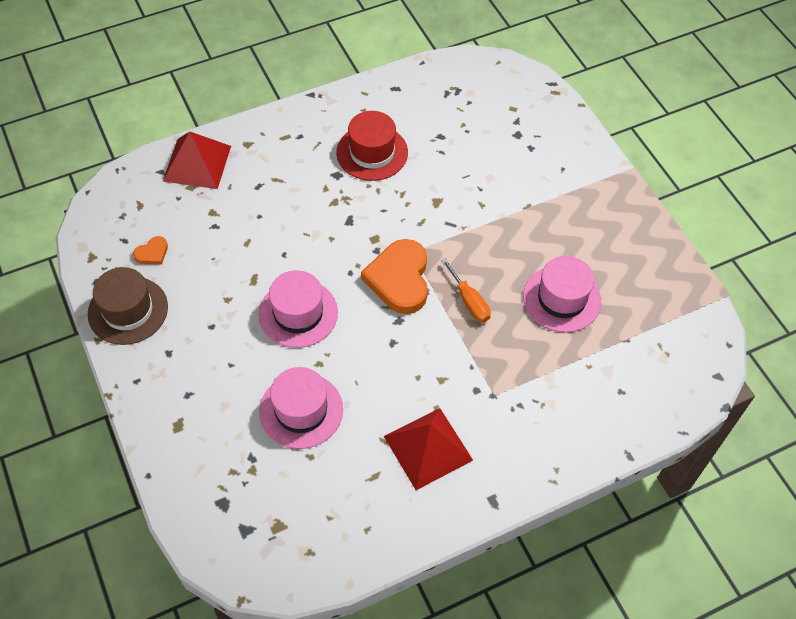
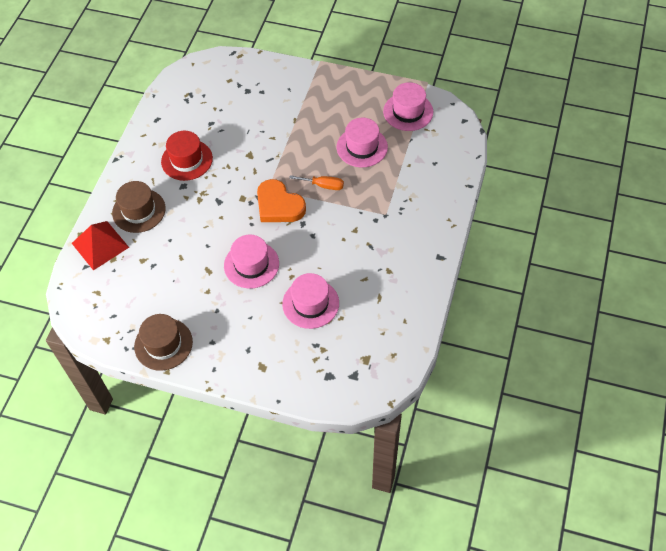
camera: 45 degrees left, 0 degrees up
orange heart [133,236,168,265] -> none
red pyramid [384,408,473,490] -> none
none -> brown hat [112,181,166,233]
none -> pink hat [383,82,433,131]

